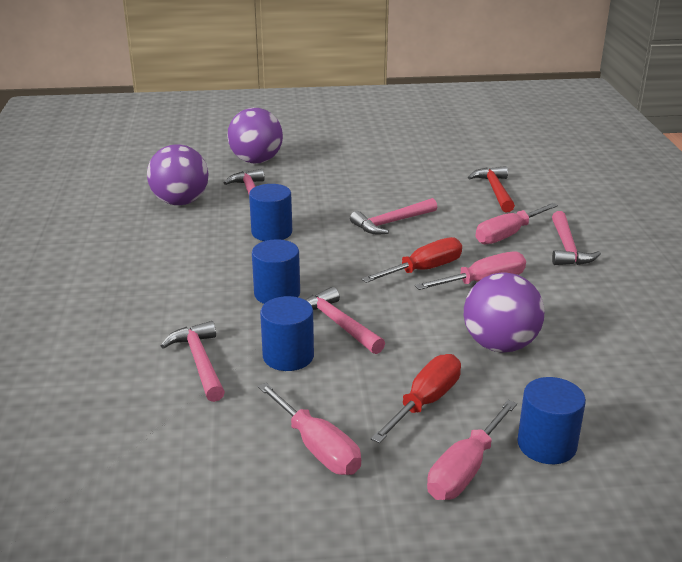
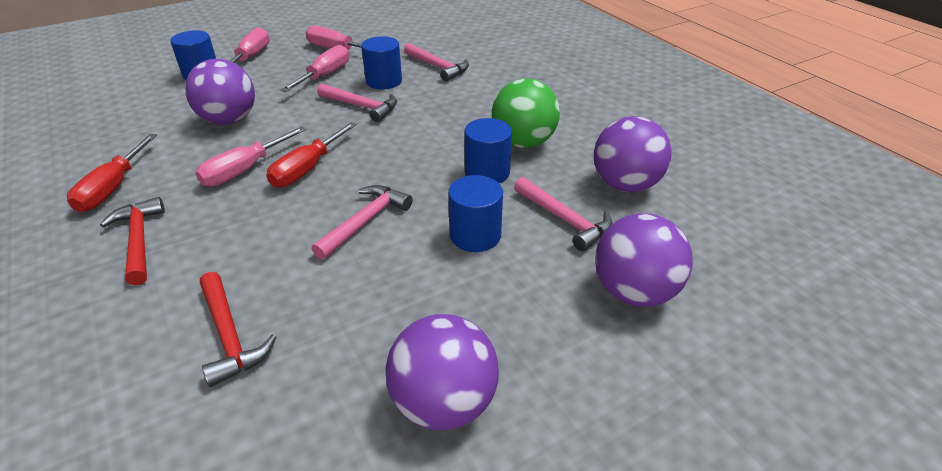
camera: 155 degrees right, 10 degrees up
blue cylinder [252,239,300,304] -> blue cylinder moved to [448,175,503,252]
red screwdriver [371,354,461,443] -> red screwdriver moved to [67,134,157,212]
pink screwdriver [476,203,558,244] -> pink screwdriver moved to [281,45,349,92]
pink hammer [552,211,601,265] -> red hammer [100,197,165,286]
none -> purple ball [385,314,499,430]
none -> green ball [492,79,560,148]

